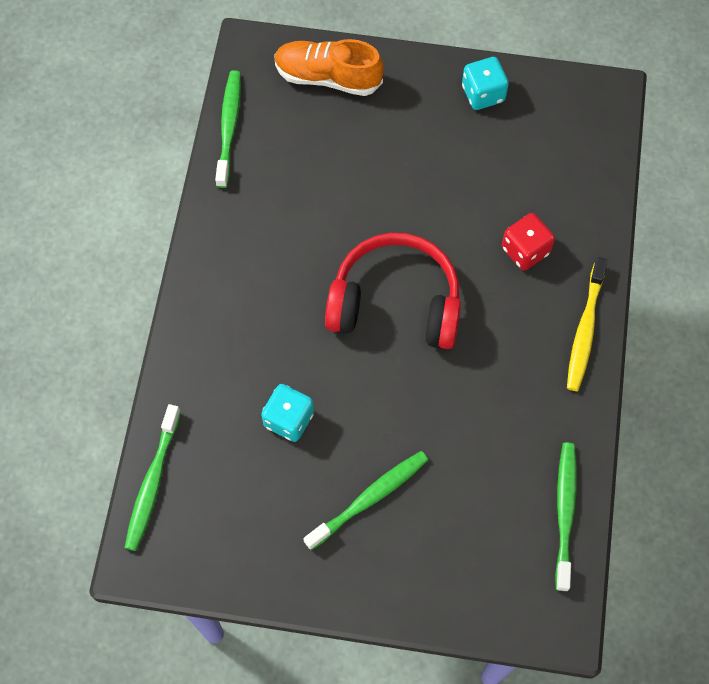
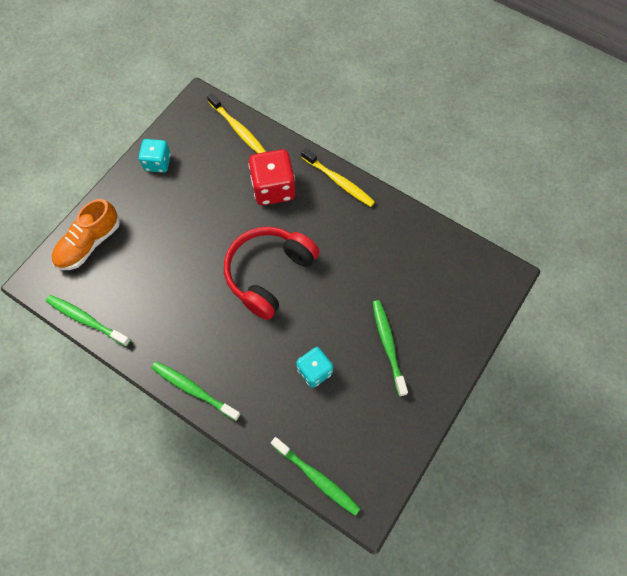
camera: 65 degrees left, 0 degrees up
red dice [502,213,555,271] -> red dice [249,149,295,205], size x1.57
green toothbrush [555,443,577,591] -> green toothbrush moved to [151,361,240,421]
none -> yellow toothbrush [207,93,266,153]

